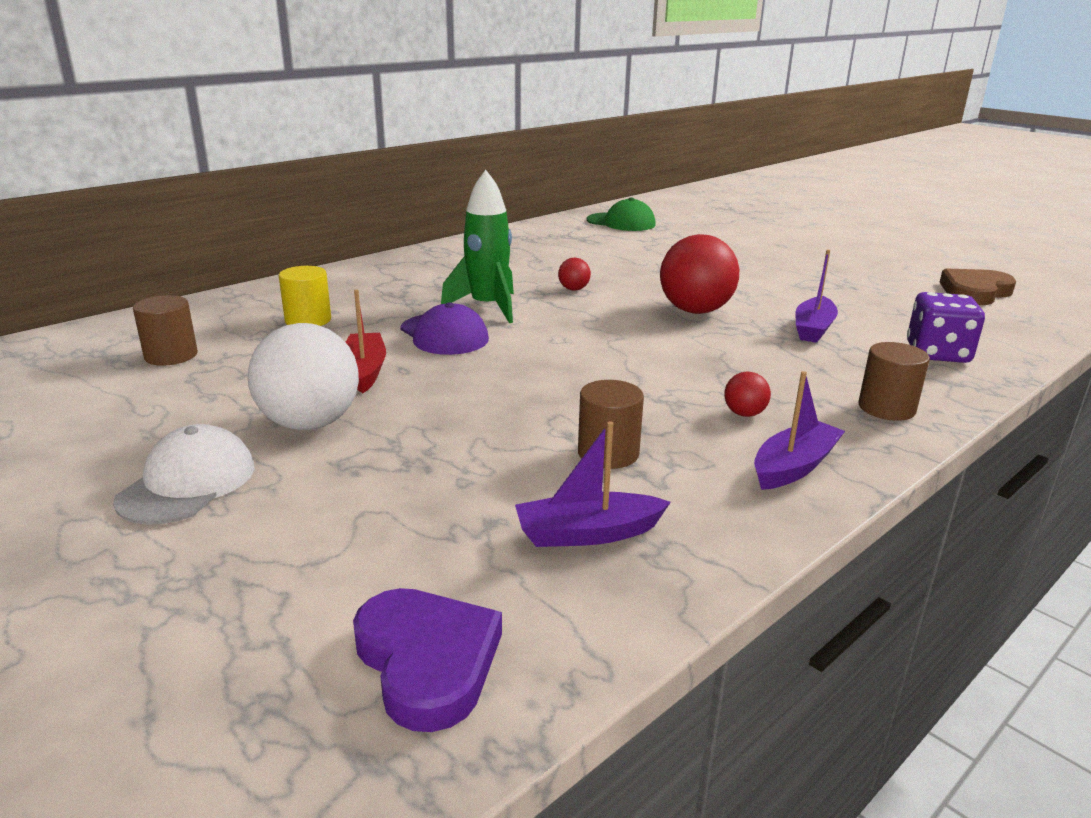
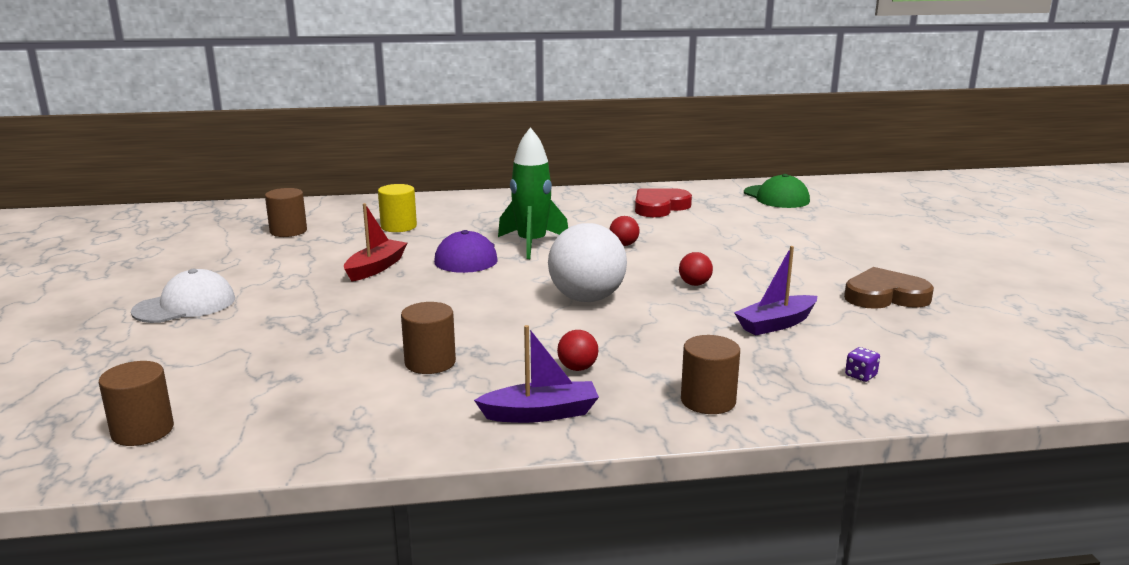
camera: 35 degrees right, 5 degrees down
white ball [247,323,359,430] -> white ball moved to [548,223,627,302]
purple heart [353,588,502,732] -> brown cylinder [99,361,174,446]
purple boat [515,421,671,547] -> none
red ball [660,234,739,314] -> red ball [679,252,713,286], size x0.45
purple dice [907,292,985,363] -> purple dice [845,347,880,382], size x0.42
brown heart [940,268,1016,305] -> brown heart moved to [844,267,934,309]
none -> red heart [635,188,692,217]

